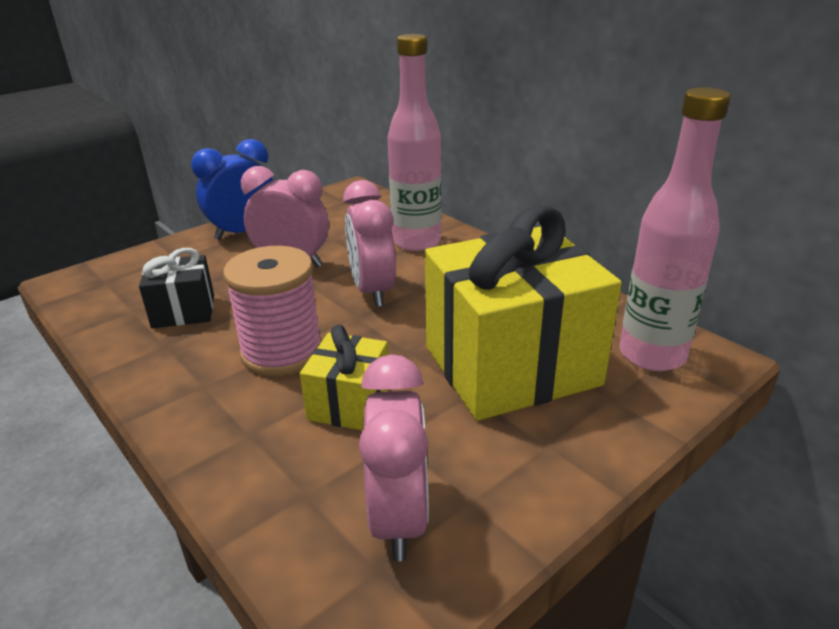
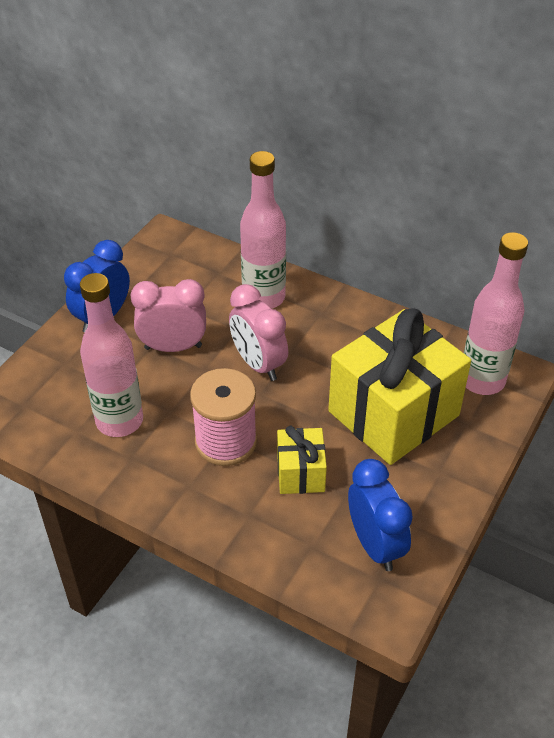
camera: 20 degrees left, 15 degrees up
black gift [139,248,214,328] -> pink bottle [80,273,143,437]
pink clock [359,354,429,561] -> blue clock [348,459,413,571]

